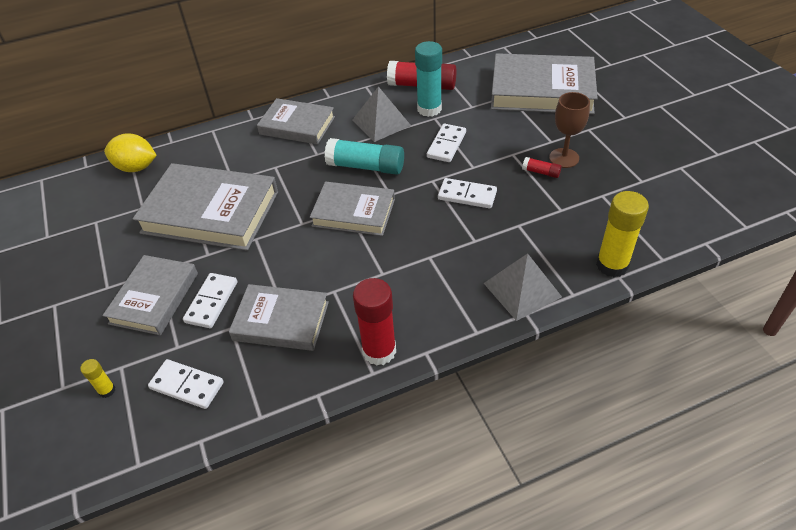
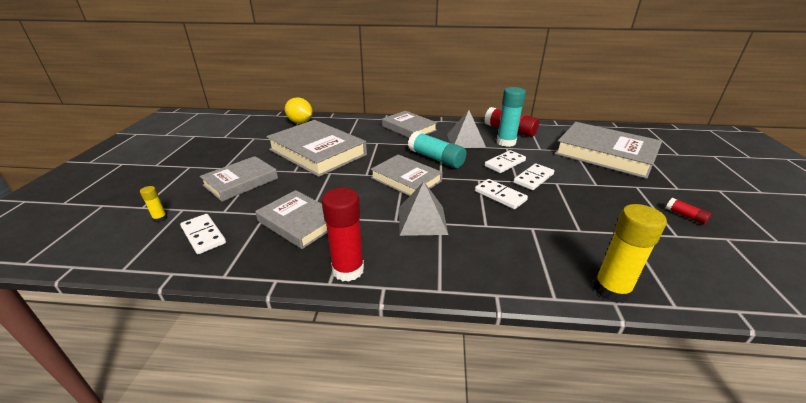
camera: 25 degrees right, 15 degrees down
white domino [183,273,237,328] -> white domino moved to [513,163,554,190]
grey pyramid [484,253,562,321] -> grey pyramid moved to [399,182,448,236]
red glue stick [522,157,561,178] -> red glue stick moved to [666,198,711,224]
brown goblet [549,92,590,168] -> none

